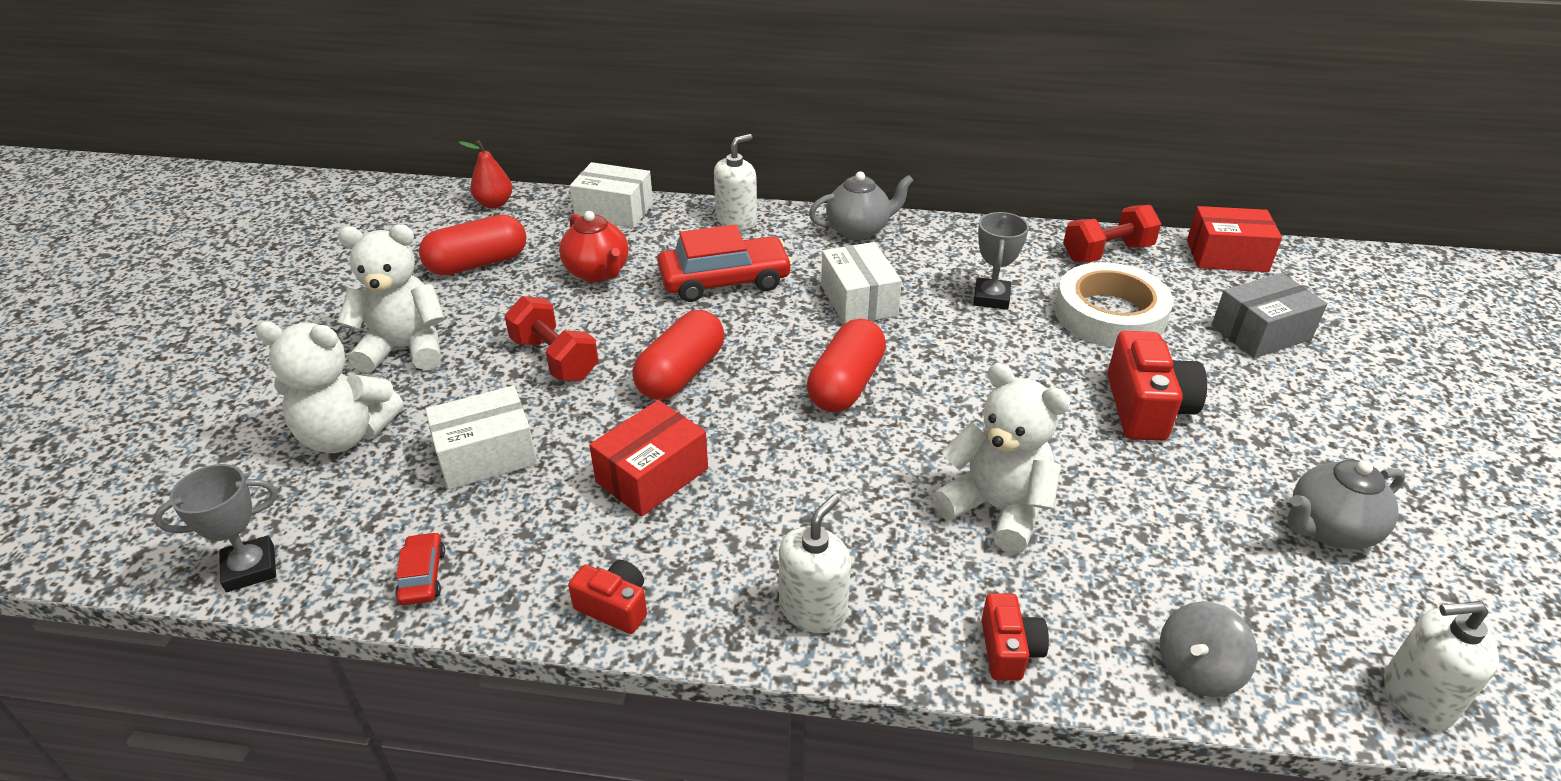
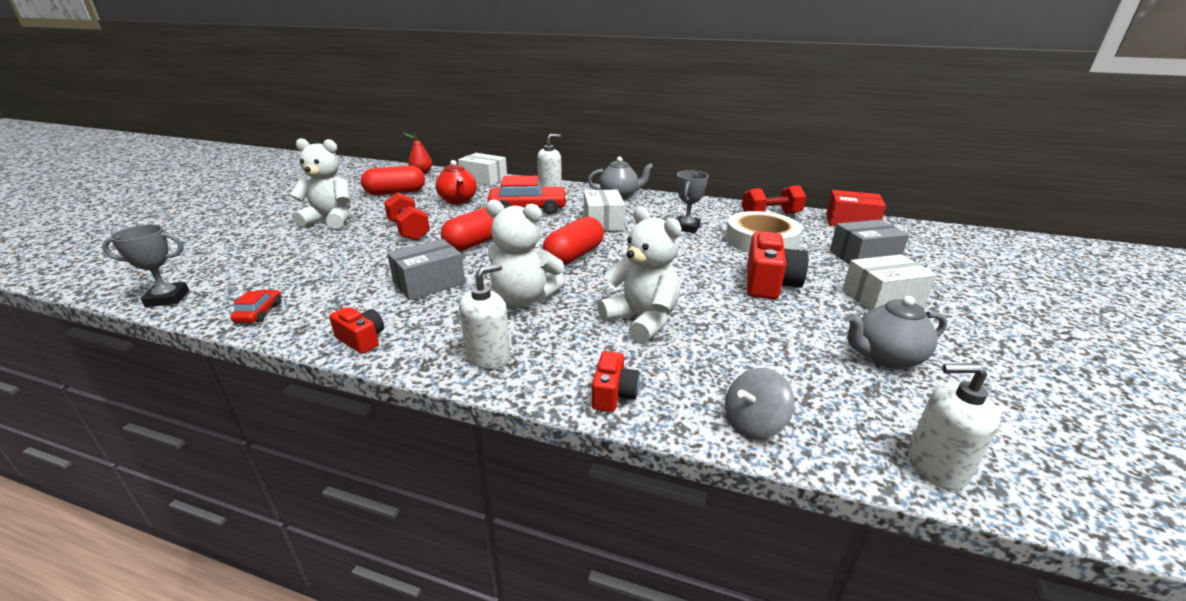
camera: 10 degrees right, 10 degrees down
white teddy bear [255,321,404,453] -> white teddy bear moved to [486,200,564,306]
white box [425,386,538,490] -> white box moved to [842,254,937,311]
red box [589,400,708,517] -> grey box [387,239,465,300]

